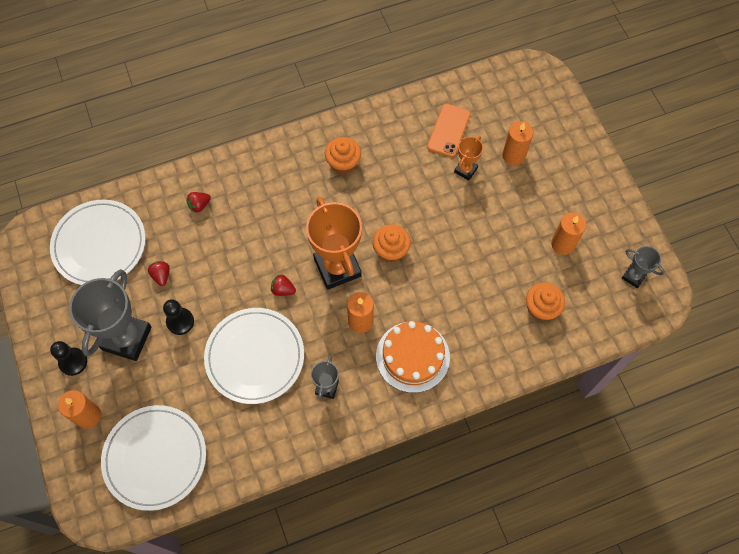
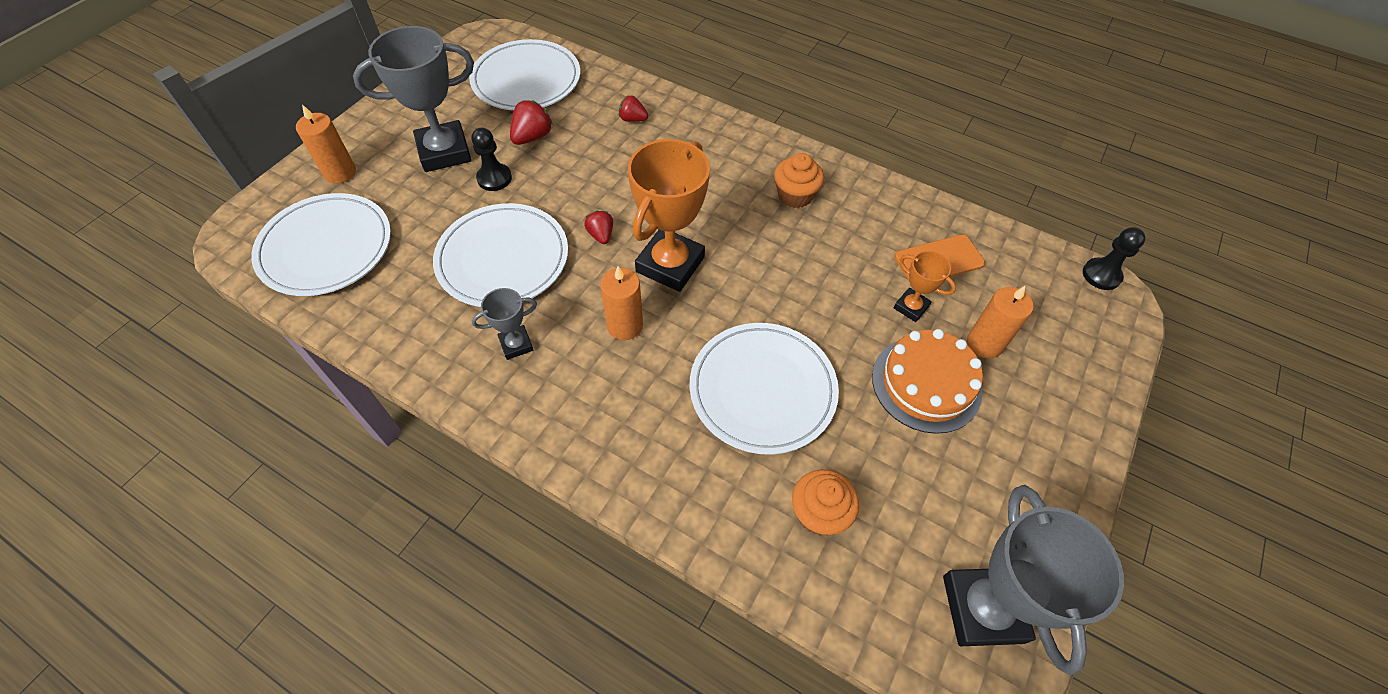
camera: 50 degrees right, 10 degrees down
black pawn [50,341,87,376] -> black pawn moved to [1083,227,1146,290]
red strawberry [148,261,170,286] -> red strawberry [510,100,553,145], size x1.50
orange cupcake [373,224,411,262] -> none
orange cake [376,321,450,393] -> orange cake moved to [872,329,983,434]
orange trophy [454,136,483,181] -> orange trophy turned 45 degrees clockwise [894,251,956,322]
orange candle [551,212,586,255] -> none
grey trophy [622,246,665,288] -> grey trophy [943,485,1124,675], size x2.02
none -> white plate [690,323,839,455]

